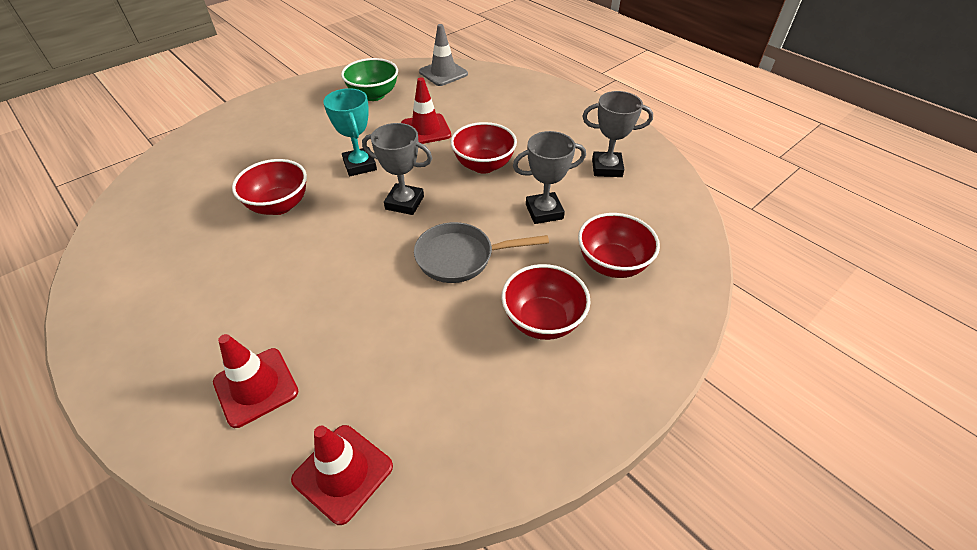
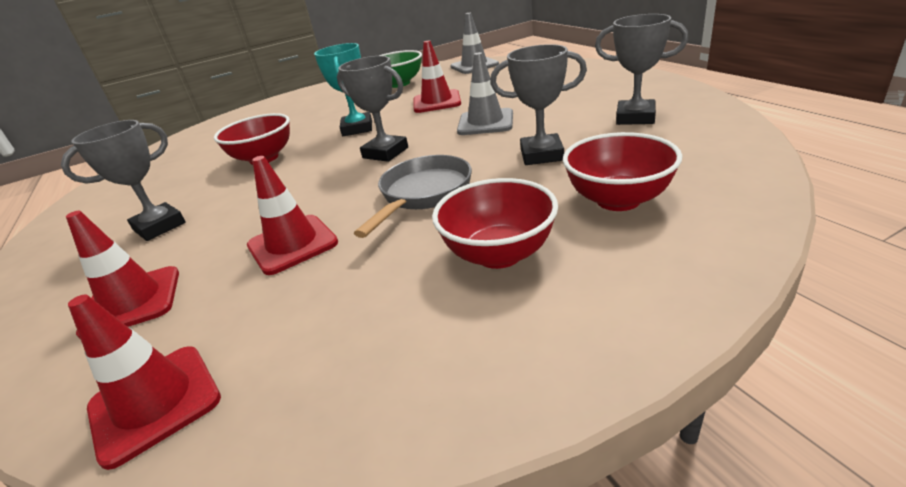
camera: 20 degrees right, 15 degrees down
grey pan [414,222,549,283] -> grey pan turned 105 degrees clockwise [354,155,472,238]
red bowl [451,122,517,174] -> grey traffic cone [457,52,513,135]
none -> grey trophy [61,120,185,241]
none -> red traffic cone [247,156,338,275]

